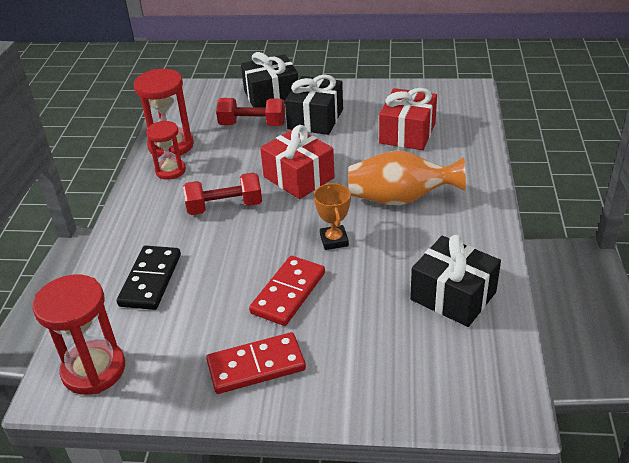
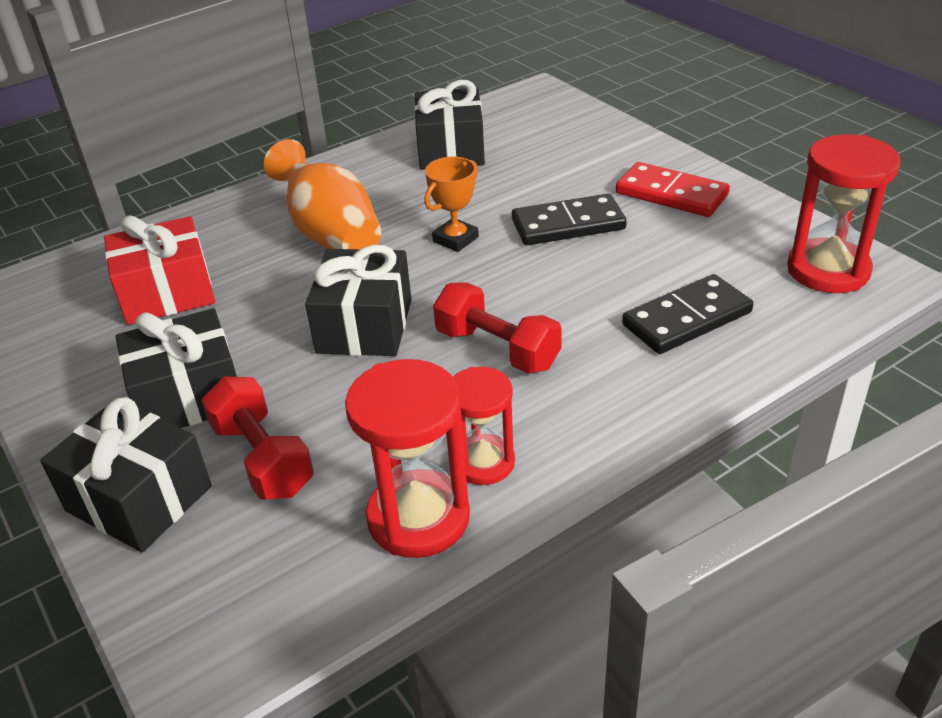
camera: 130 degrees left, 0 degrees up
red domino [249,256,325,326] -> black domino [512,194,627,245]
red gift [260,125,335,199] -> black gift [305,245,412,356]

